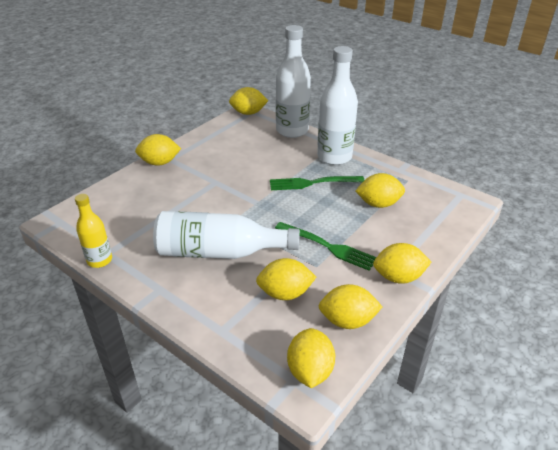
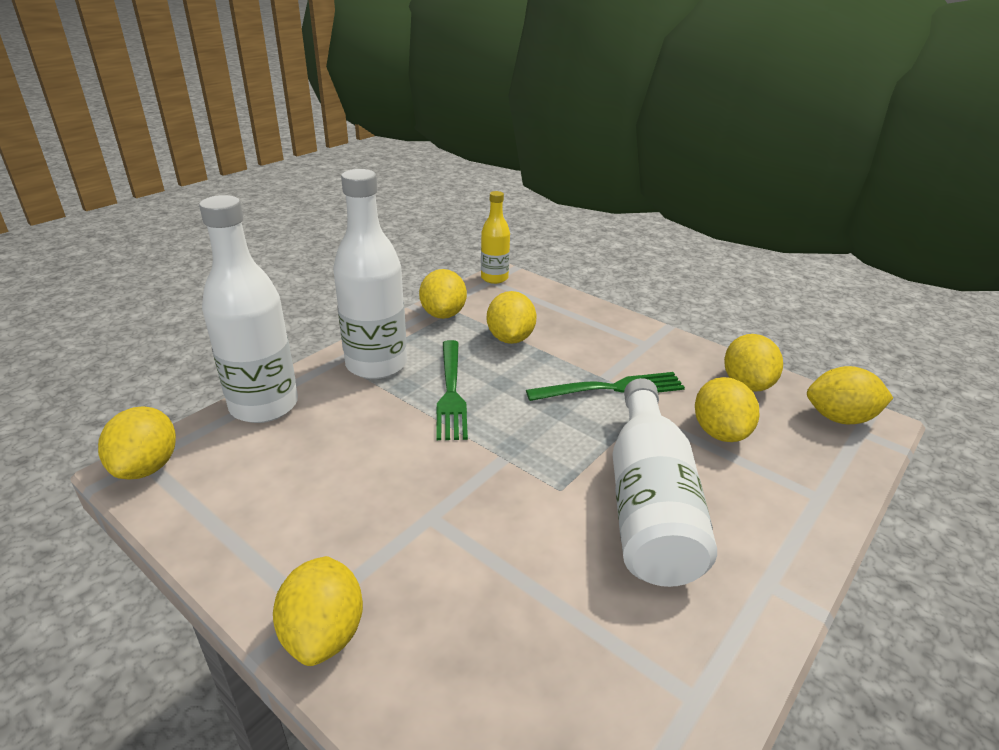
camera: 90 degrees left, 5 degrees down
yellow bottle [75,194,112,268] -> yellow bottle moved to [481,191,510,284]
green fork [275,222,376,271] -> green fork turned 45 degrees clockwise [526,372,685,401]
yellow lemon [373,243,431,284] -> yellow lemon moved to [419,269,467,319]

